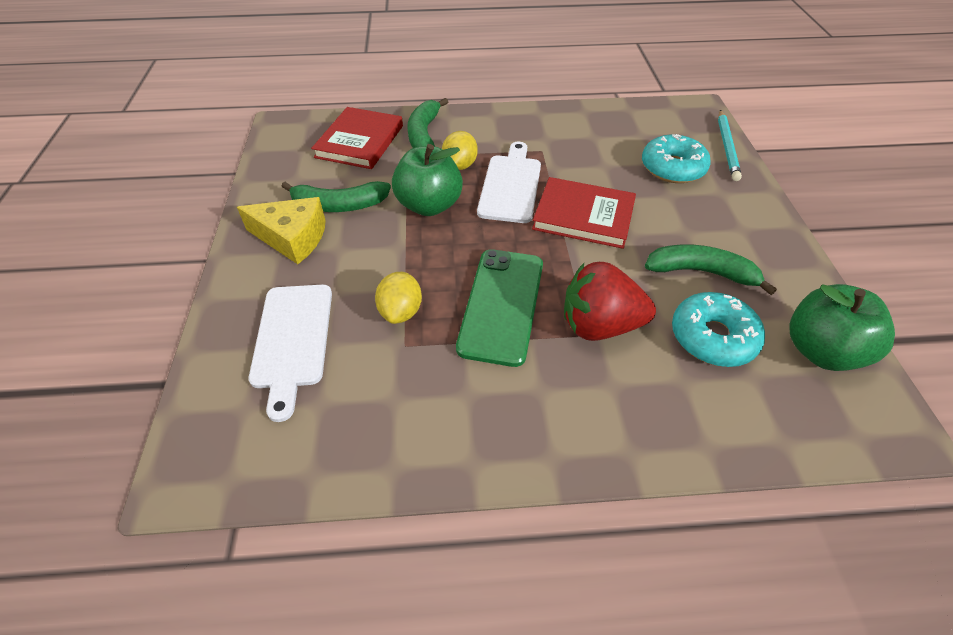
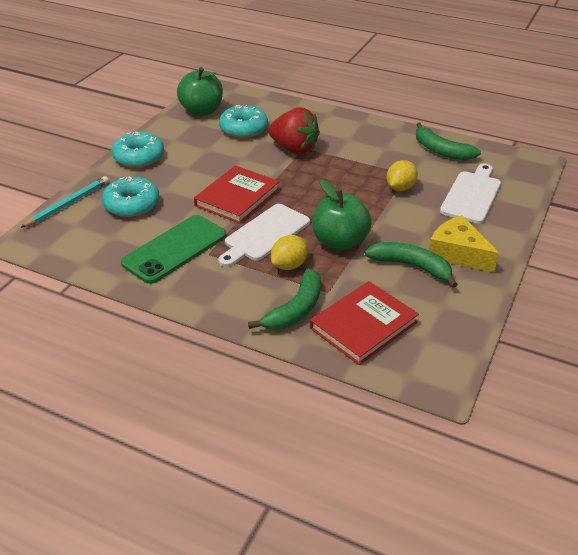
camera: 150 degrees left, 10 degrees down
green phone [456,249,543,367] -> green phone moved to [121,215,226,284]
red book [532,177,636,249] -> red book turned 75 degrees clockwise [194,165,280,224]
green banana [645,244,777,295] -> green banana moved to [416,122,481,161]
none -> turquoise donut [112,132,164,168]

